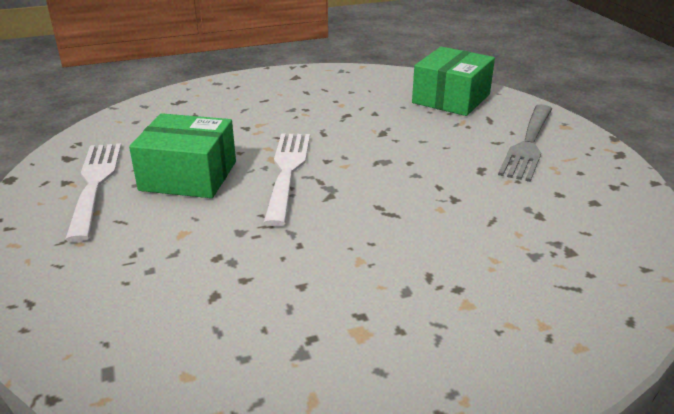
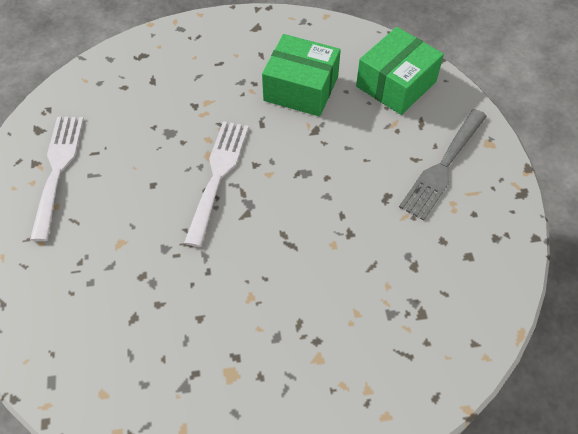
camera: 10 degrees right, 25 degrees up
green box [129,113,236,198] -> green box moved to [262,34,341,117]

